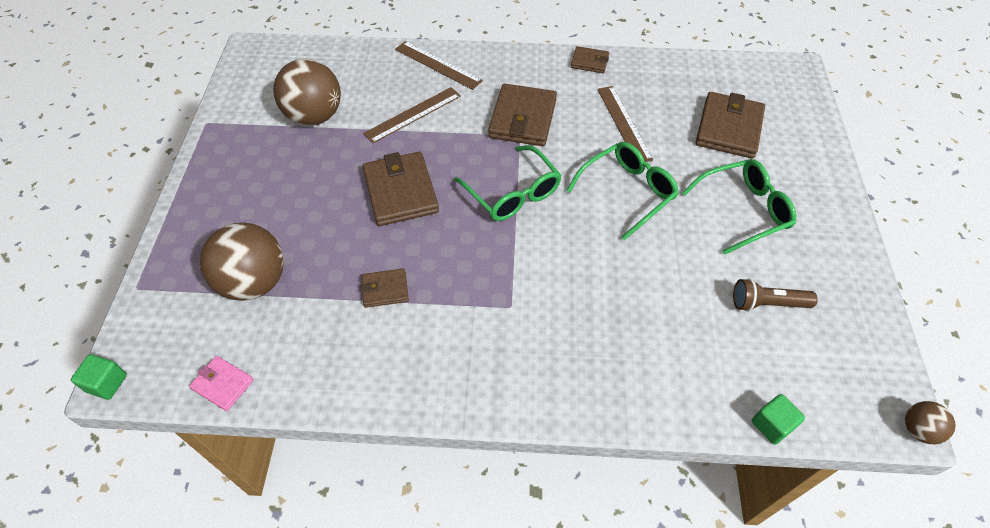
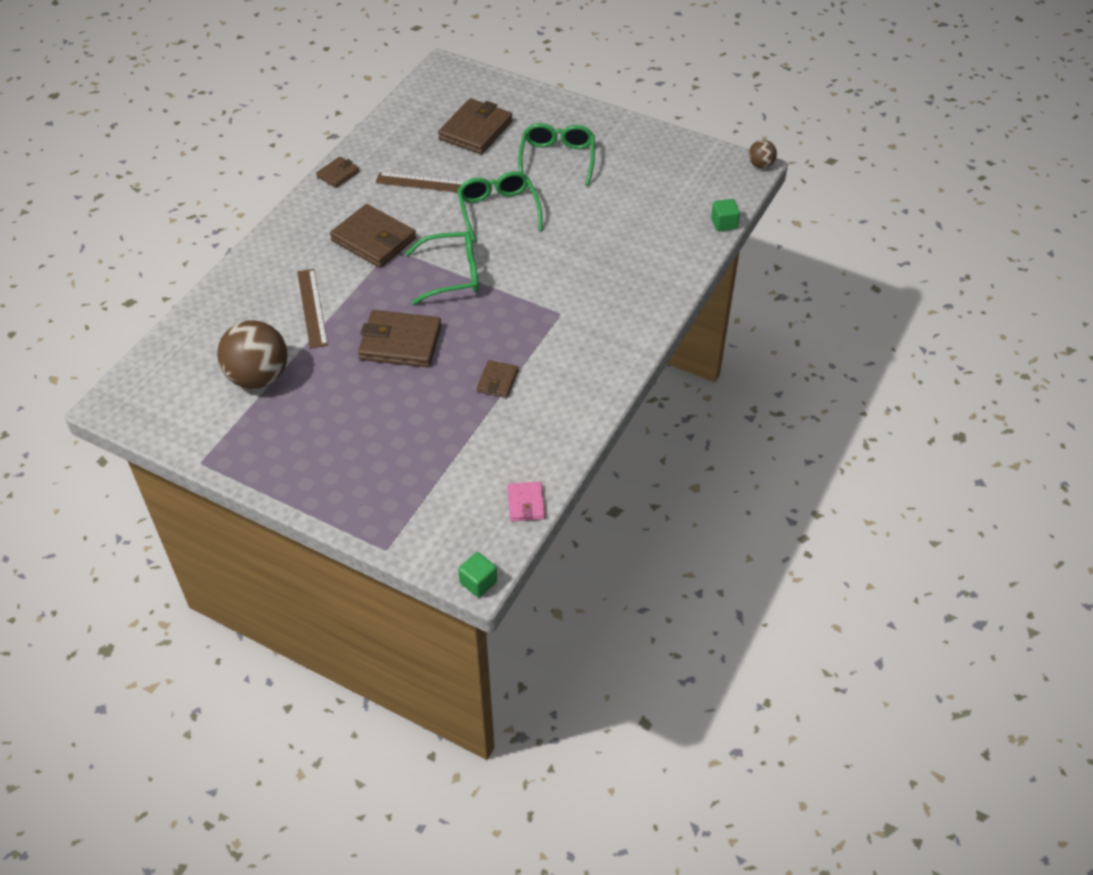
camera: 65 degrees left, 5 degrees down
pink wallet [189,356,254,411] -> pink wallet turned 60 degrees counterclockwise [507,482,545,521]
brown ball [200,222,284,301] -> none
brown ruler [395,41,483,90] -> none
brown wallet [695,92,765,159] -> brown wallet turned 75 degrees clockwise [438,99,513,154]
brown flashlight [733,279,818,312] -> none

